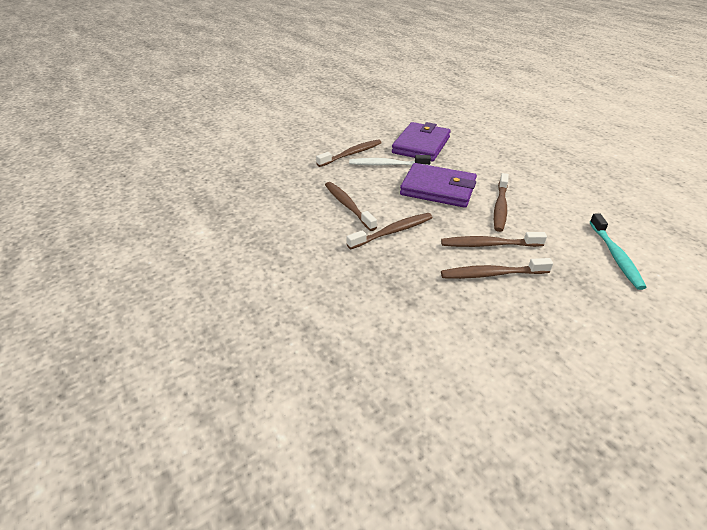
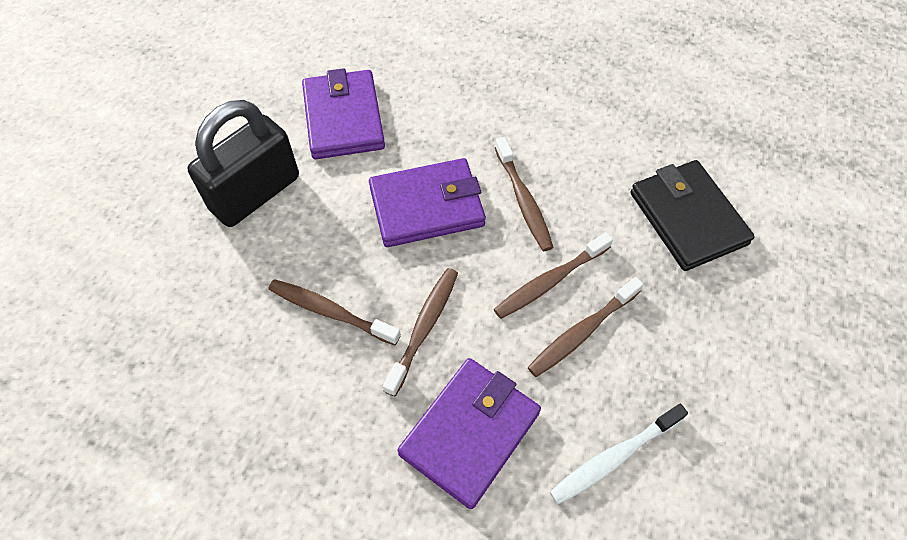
camera: 35 degrees left, 20 degrees up
brown toothbrush [316,139,382,167] -> black padlock [188,100,299,227]
white toothbrush [349,155,431,166] -> white toothbrush moved to [550,404,688,504]
turquoise toothbrush [590,214,647,290] -> black wallet [630,160,755,271]
none -> purple wallet [397,358,541,509]

